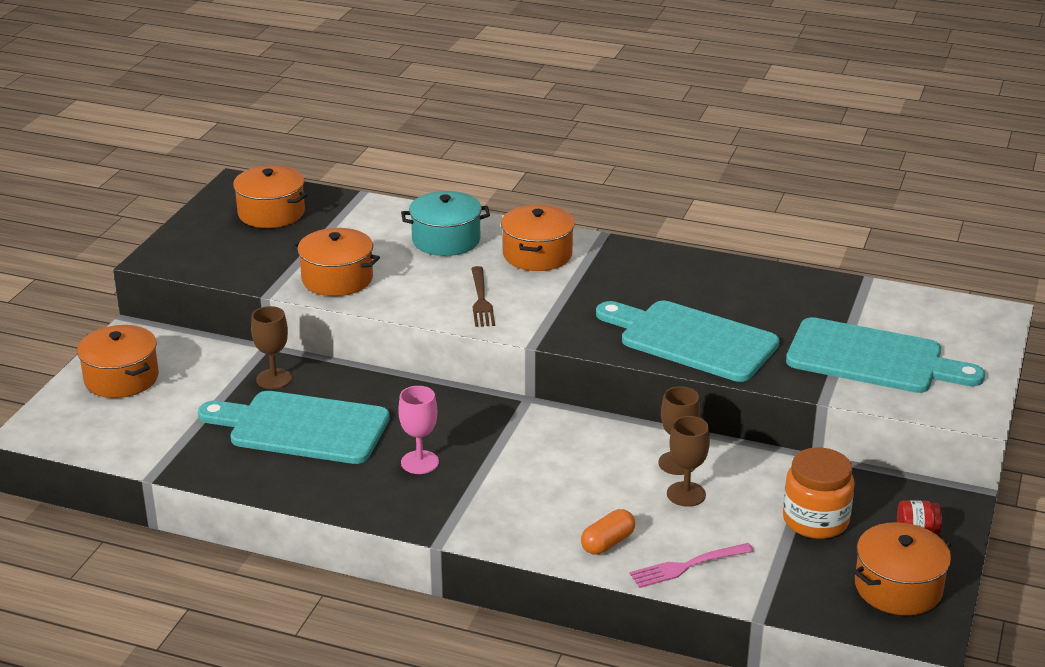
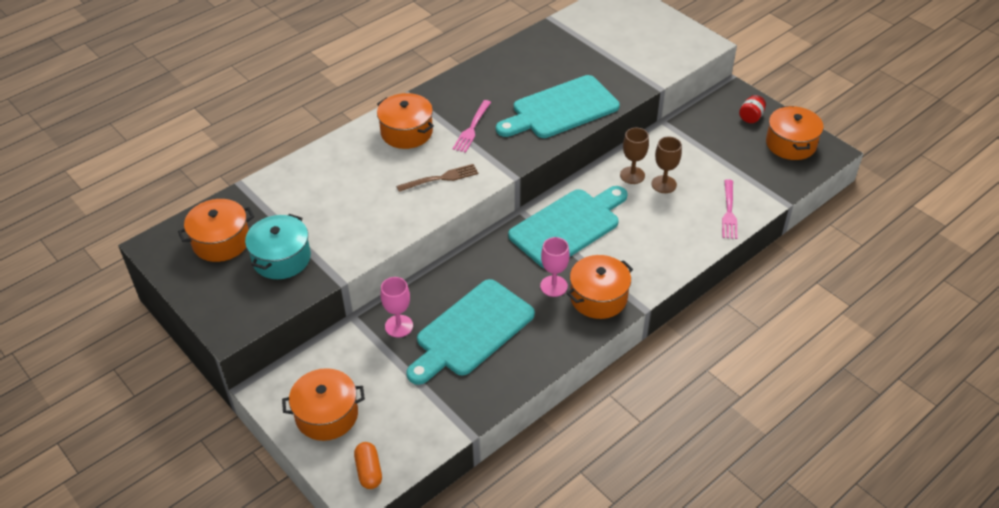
camera: 60 degrees left, 15 degrees up
brown goblet [251,306,292,389] -> pink goblet [381,277,413,337]
orange pot [292,228,380,296] -> orange pot moved to [567,255,633,319]
turquoise pot [401,191,490,256] -> turquoise pot moved to [245,214,311,279]
brown fork [471,266,495,327] -> brown fork turned 45 degrees counterclockwise [396,164,479,192]
orange capsule [581,509,635,555] -> orange capsule moved to [354,442,382,489]
orange jar [783,447,855,539] -> none
turquoise cutting board [786,317,985,393] -> turquoise cutting board moved to [508,186,628,269]
none -> pink fork [453,100,491,153]

